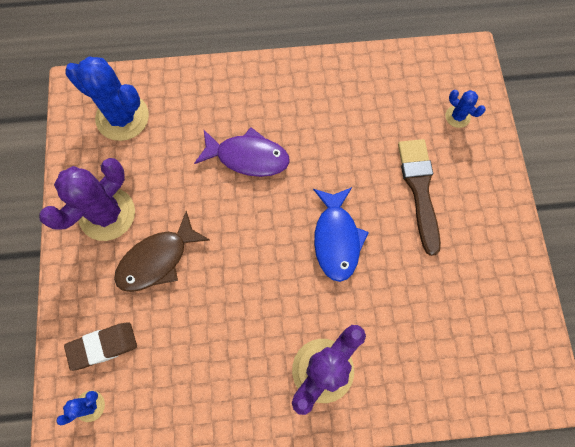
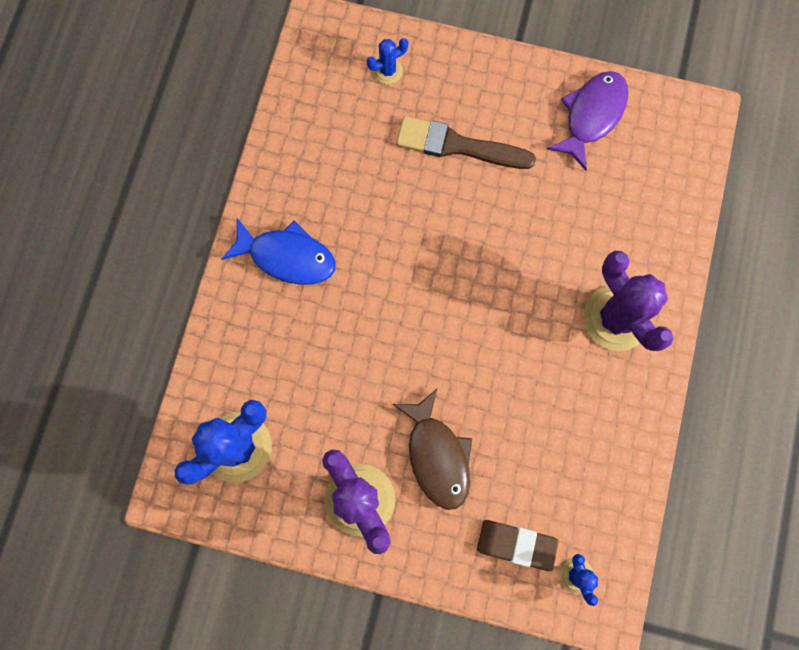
camera: 70 degrees left, 5 degrees up
brown eraser [64,322,137,371] -> brown eraser turned 75 degrees counterclockwise [477,520,559,571]
purple fish [194,127,290,177] -> purple fish moved to [547,71,628,170]
blue fish [313,187,369,282] -> blue fish moved to [221,218,336,285]

